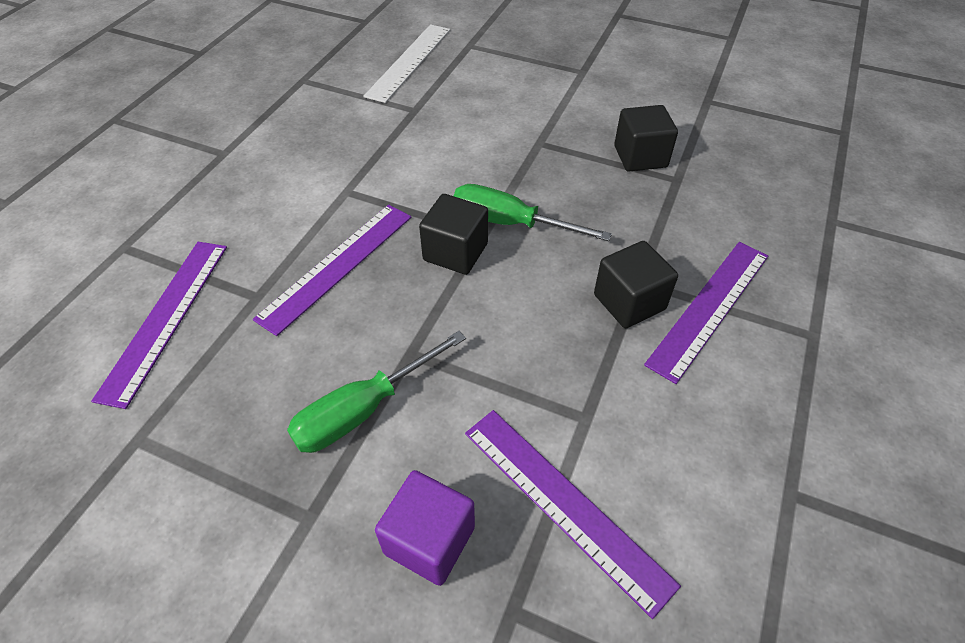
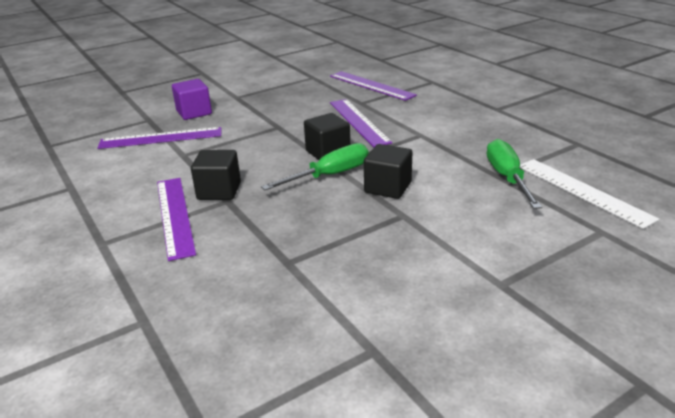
camera: 125 degrees right, 20 degrees down
green screwdriver [287,331,466,453] -> green screwdriver moved to [487,139,542,209]
black cube [614,105,678,172] -> black cube moved to [364,144,412,199]

